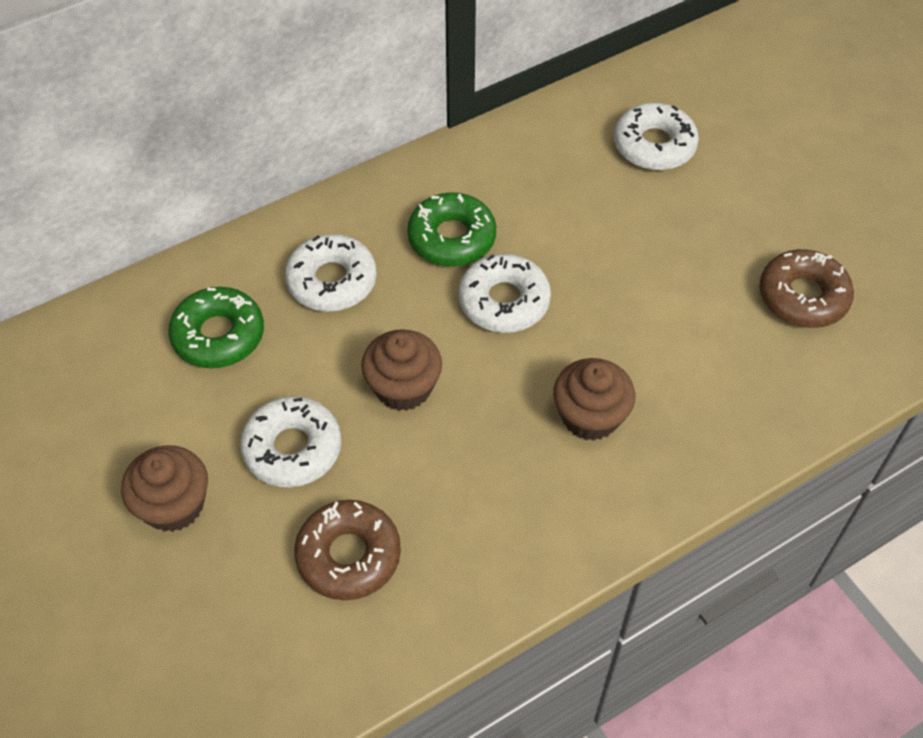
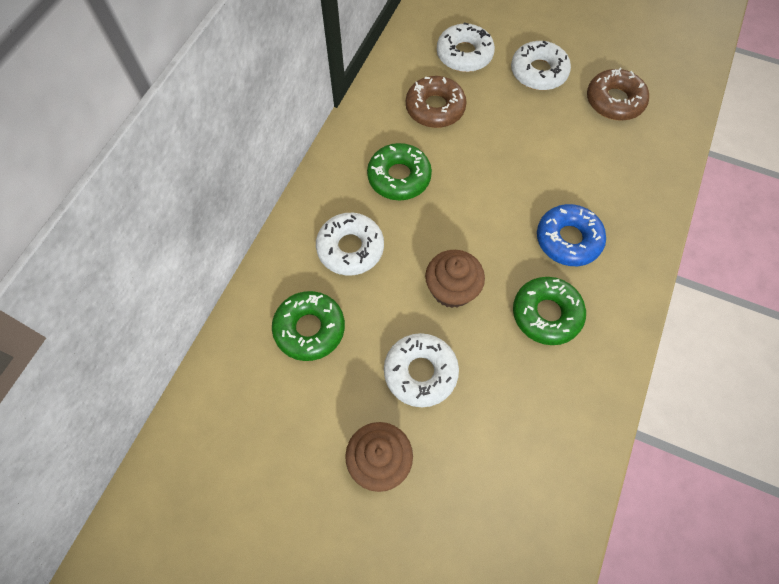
camera: 35 degrees left, 10 degrees up
brown donut [294,500,401,600] -> brown donut moved to [406,76,467,128]
white donut [458,254,551,333] -> white donut moved to [511,41,571,90]
brown cupcake [553,358,635,441] -> blue donut [537,204,606,266]
none -> green donut [513,277,586,345]

